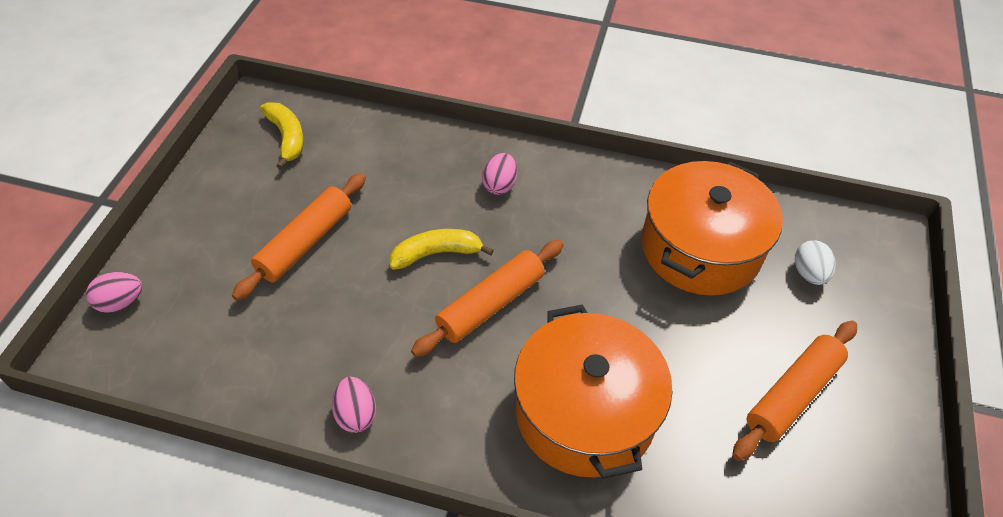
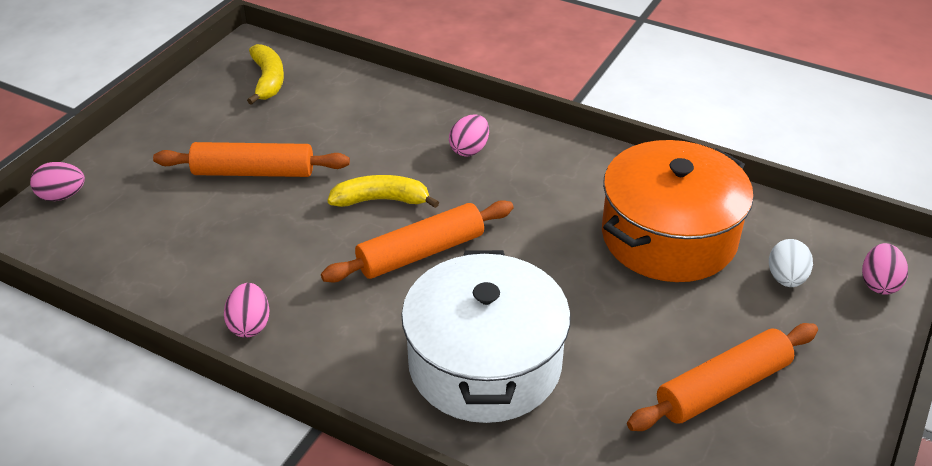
camera: 15 degrees right, 10 degrees down
orange rolling pin [232,173,366,301] -> orange rolling pin turned 45 degrees clockwise [153,142,350,177]
orange pot [514,304,672,479] -> white pot [401,250,571,423]
none -> pink egg [862,243,908,295]

